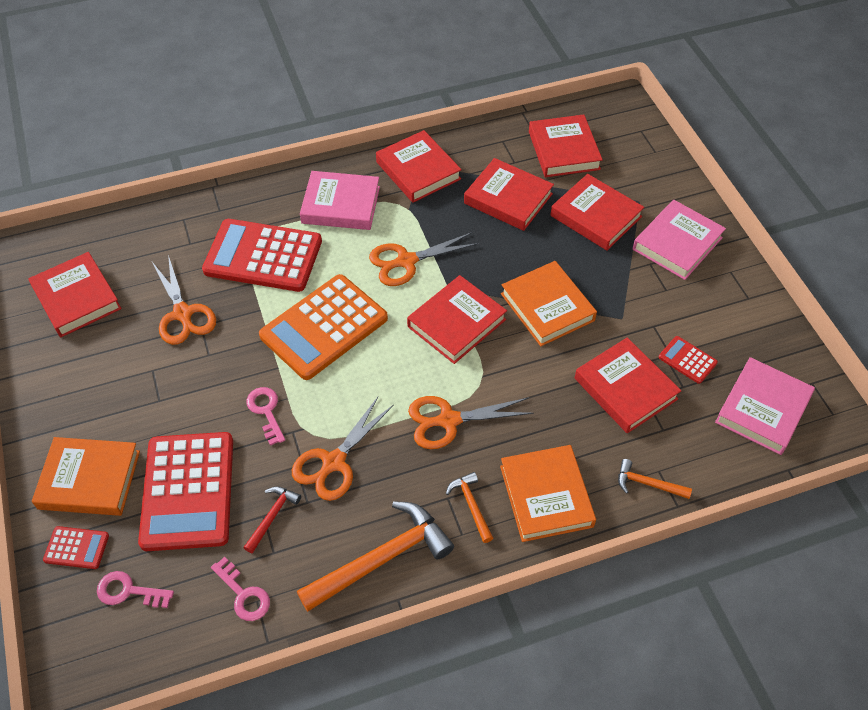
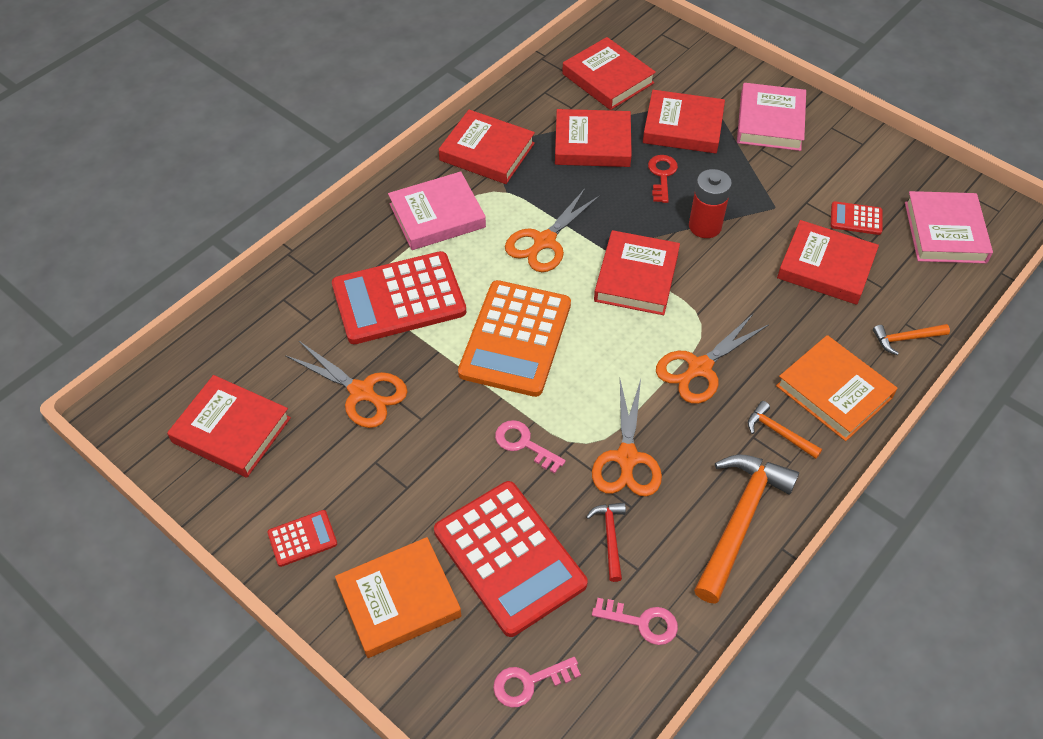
camera: 30 degrees left, 0 degrees up
red calculator [43,526,109,569] -> red calculator moved to [267,510,337,567]
orange book [501,261,597,346] -> red battery [689,169,732,238]
none -> red key [648,155,678,203]

